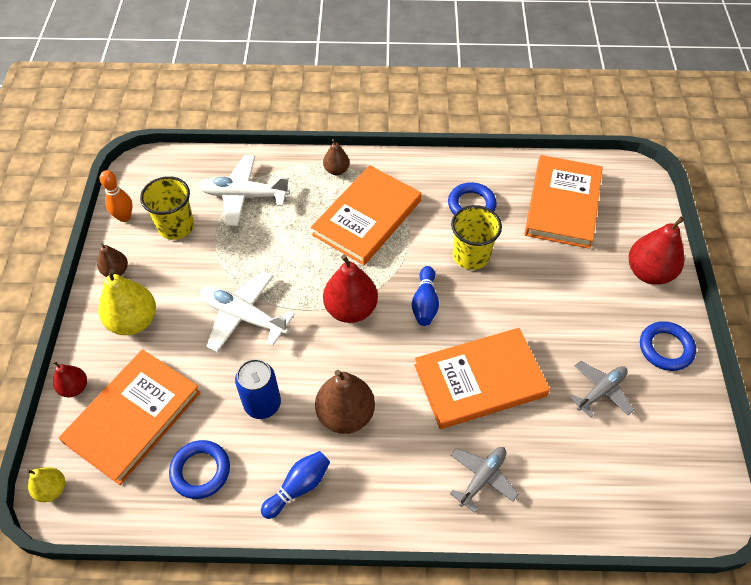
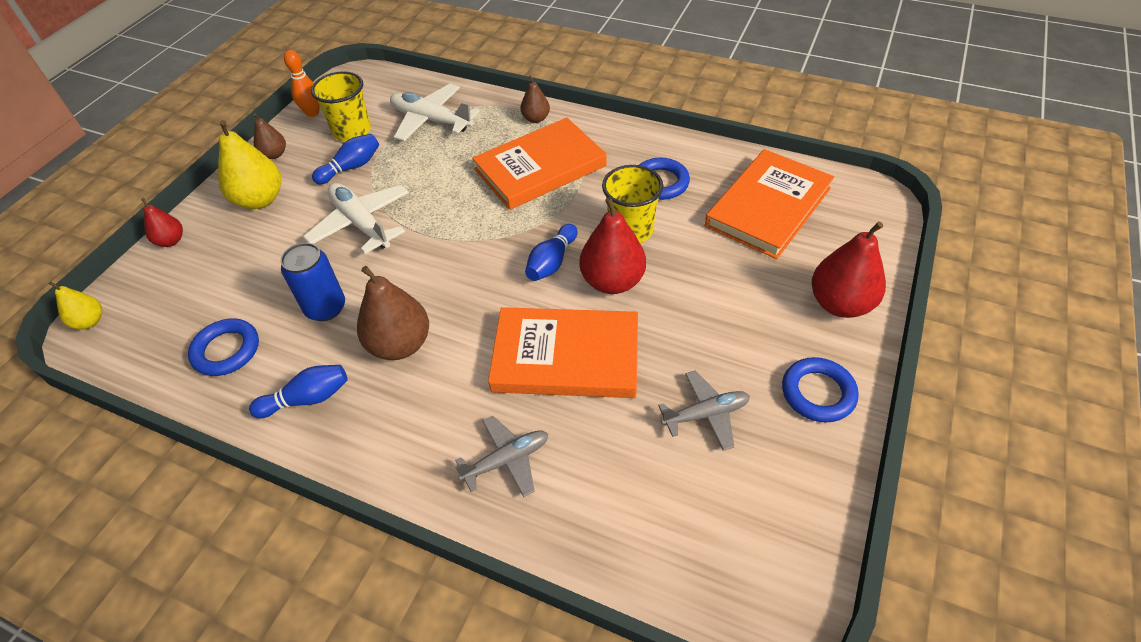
camera: 25 degrees right, 5 degrees down
orange book [59,349,201,485] -> none
red pear [323,255,378,323] -> red pear moved to [579,197,646,294]
none -> blue bowling pin [312,134,379,184]

